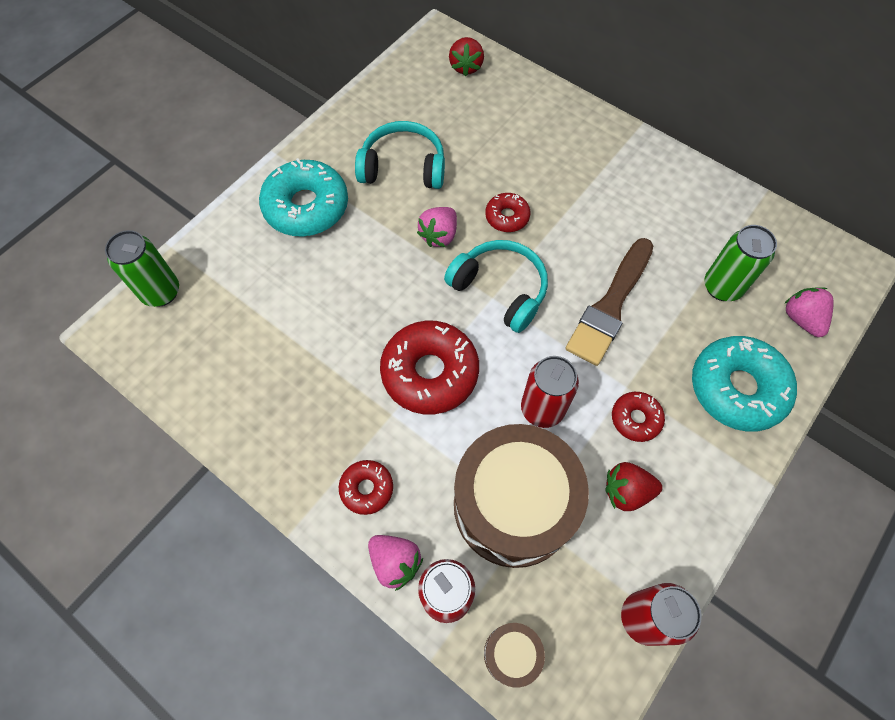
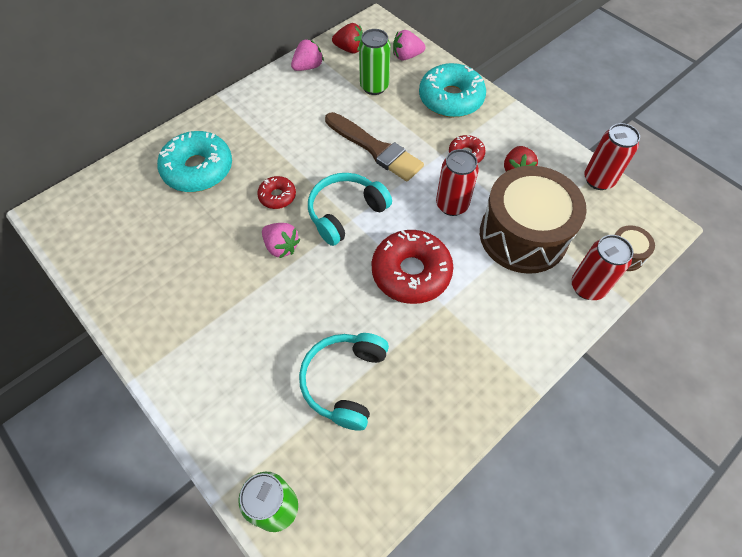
camera: 80 degrees left, 5 degrees down
turquoise donut [259,158,348,237] -> turquoise donut moved to [157,131,232,192]
red donut [339,460,393,515] -> none
turquoise headphones [355,121,445,189] -> turquoise headphones moved to [299,333,389,431]
pink strawberry [368,535,423,591] -> pink strawberry moved to [291,39,324,71]
red strawberry [449,37,484,76] -> red strawberry moved to [332,23,363,54]

